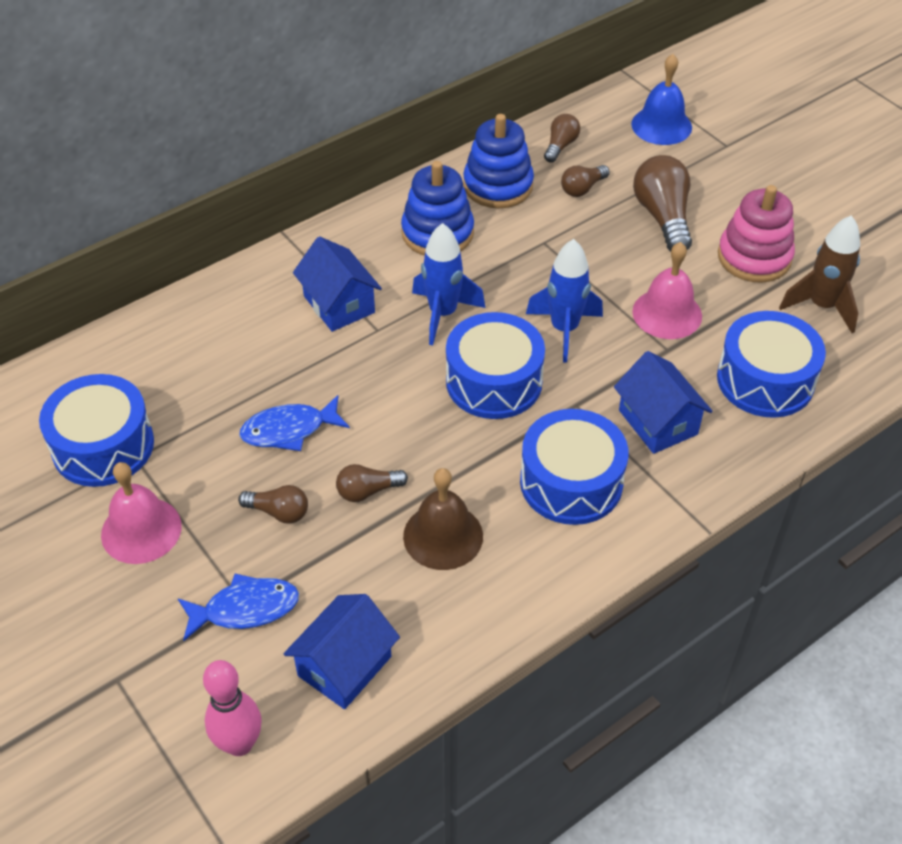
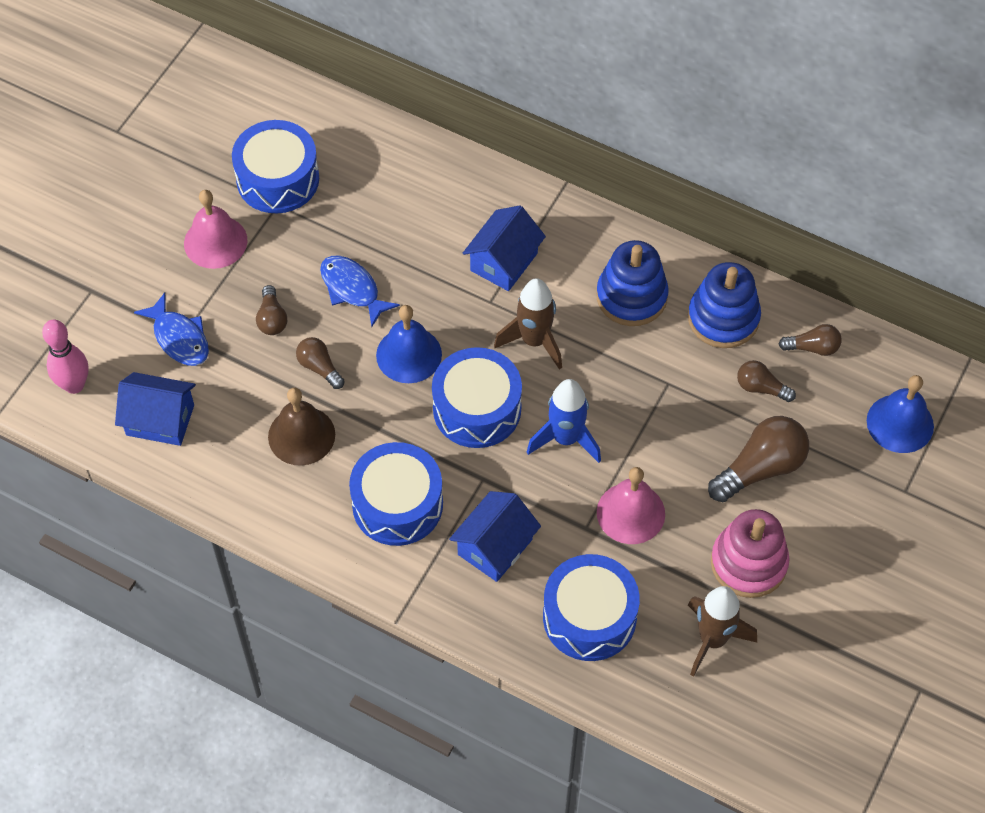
camera: 65 degrees right, 10 degrees up
blue rocket [412,223,485,345] -> brown rocket [494,278,562,370]
none -> blue bell [376,305,442,383]

